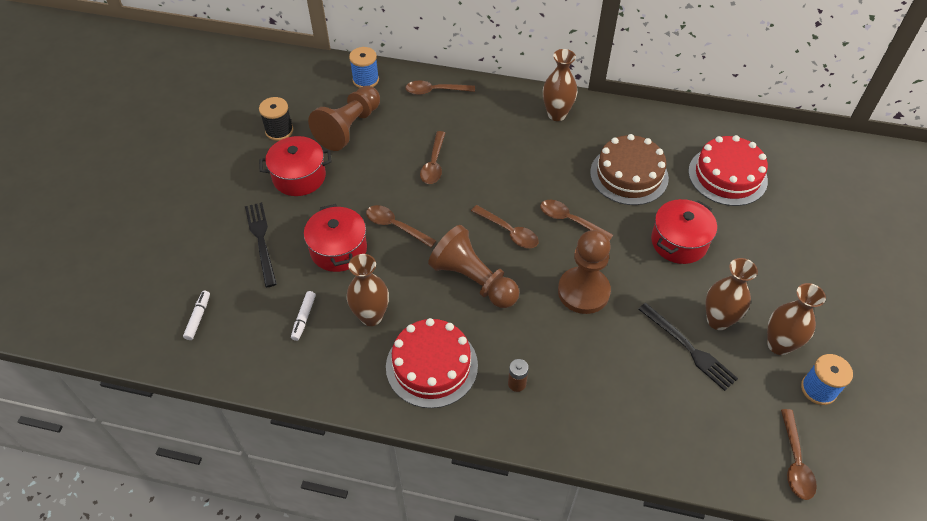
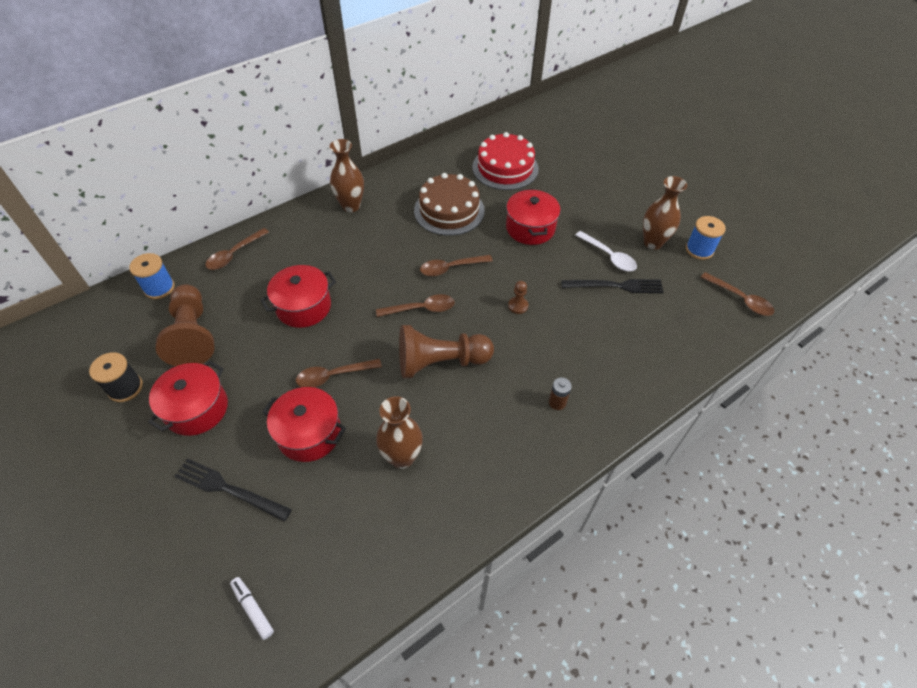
camera: 50 degrees left, 0 degrees up
white marker [291,291,316,341] -> none
red cake [386,318,478,408] -> none
brown spoon [420,131,445,184] -> red pot [260,265,336,328]
brown pawn [558,230,611,314] -> brown pawn [508,281,528,314], size x0.42
brown vase [705,258,758,330] -> white spoon [575,231,637,271]

